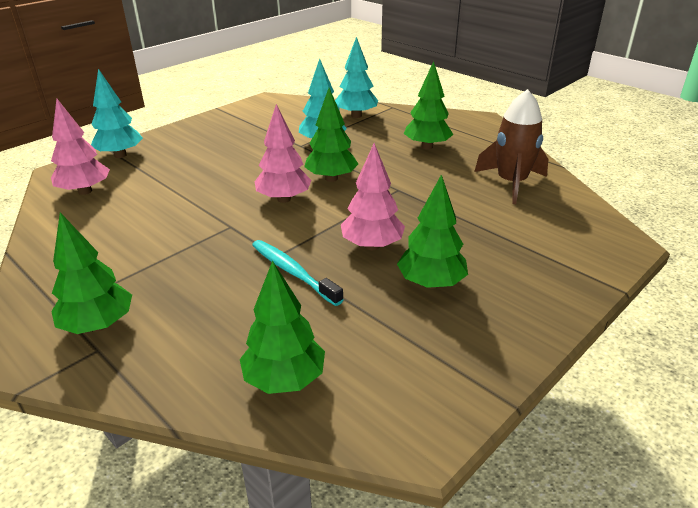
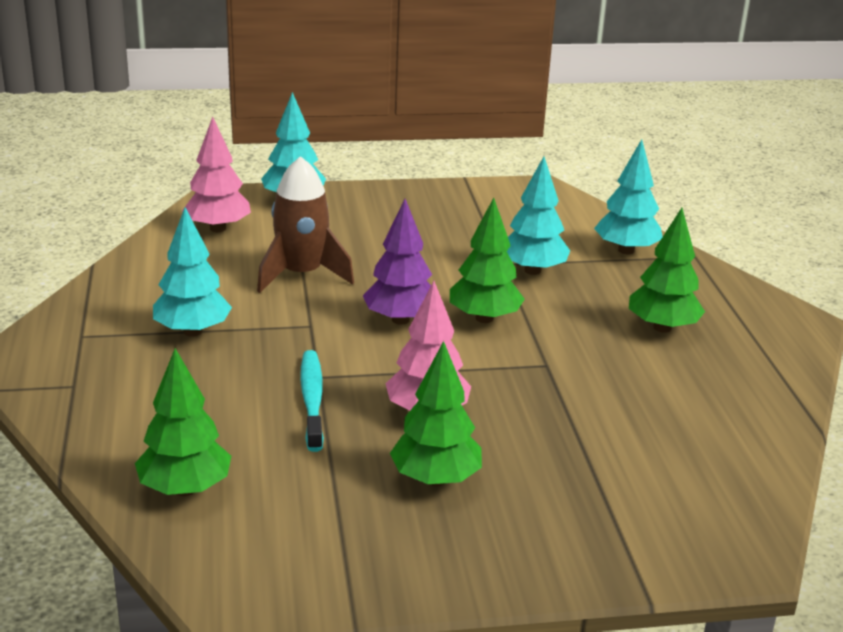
camera: 35 degrees right, 5 degrees down
green tree [51,212,132,334] -> none
pink tree [255,104,311,203] -> purple tree [363,199,432,325]
brown rocket [474,89,548,204] -> brown rocket moved to [257,156,354,293]
none -> turquoise tree [153,207,232,337]

